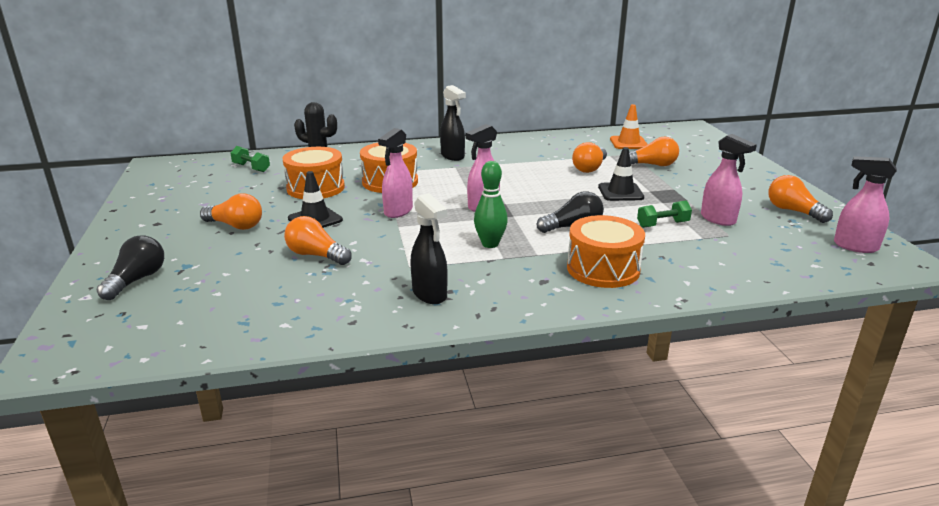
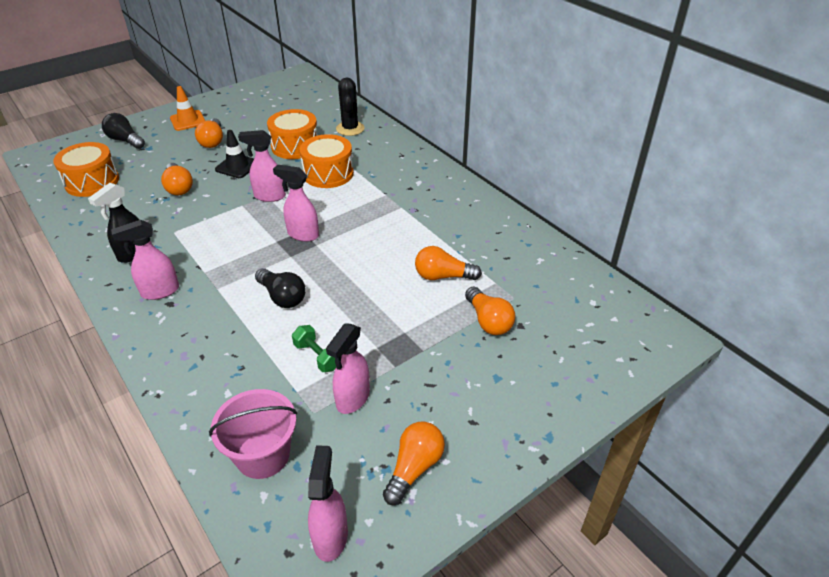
camera: 65 degrees right, 15 degrees up
black light bulb [97,235,164,300] -> black light bulb turned 135 degrees counterclockwise [102,113,145,149]
green dumbbell [230,146,270,172] -> none
orange light bulb [284,216,352,265] -> orange light bulb turned 150 degrees clockwise [161,163,193,195]
black spray bottle [440,85,466,161] -> none
green bowling pin [474,161,508,248] -> none
orange drum [567,215,645,288] -> orange drum moved to [53,142,119,197]
black traffic cone [598,147,644,201] -> none
orange traffic cone [610,104,648,149] -> orange traffic cone moved to [170,86,205,131]
none -> pink spray bottle [111,220,179,300]
none -> pink bucket [209,389,297,479]

